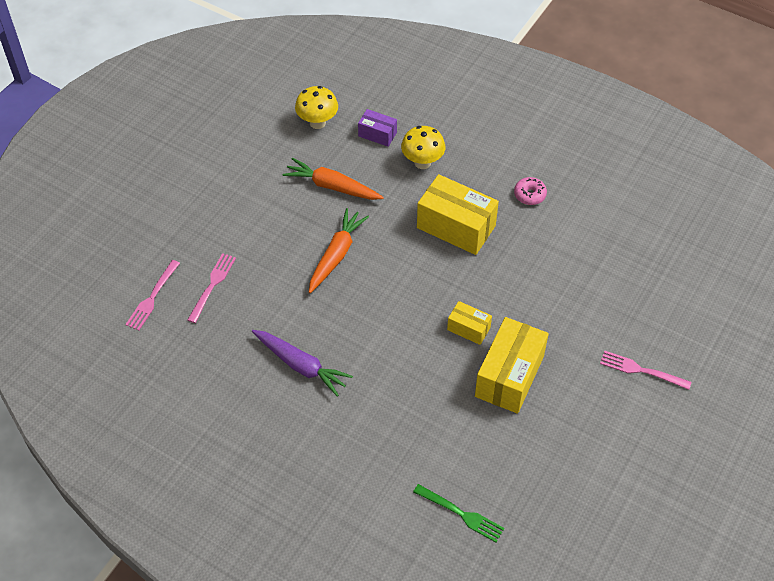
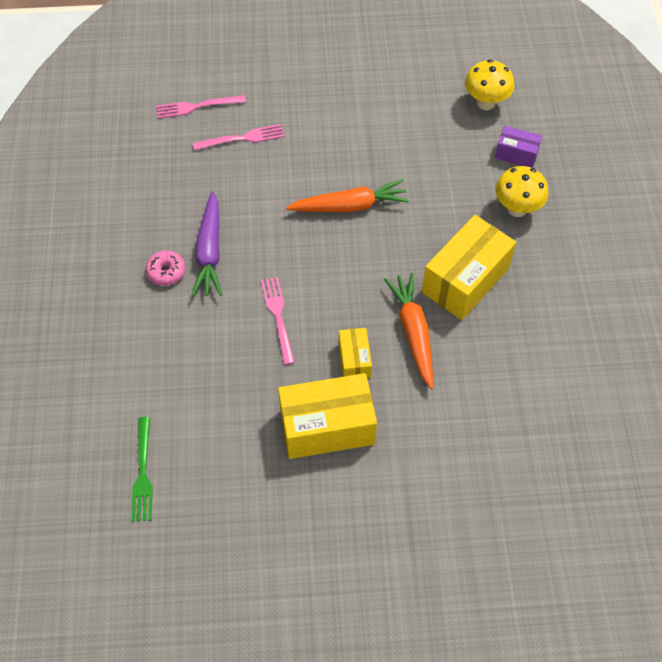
camera: 55 degrees right, 5 degrees up
orange carrot [282,158,384,200] -> orange carrot moved to [384,273,433,389]
purple box [358,109,397,147] -> purple box turned 60 degrees counterclockwise [495,126,542,168]
yellow box [417,174,499,255] -> yellow box turned 45 degrees clockwise [422,215,516,320]
pink donut [514,177,547,205] -> pink donut moved to [146,250,185,286]
pink fork [600,351,692,390] -> pink fork moved to [261,277,295,365]

